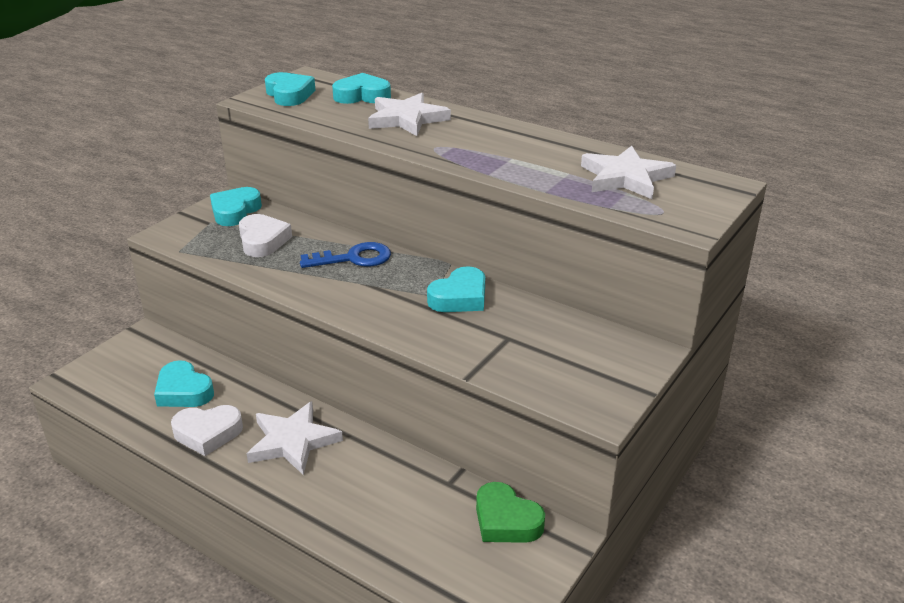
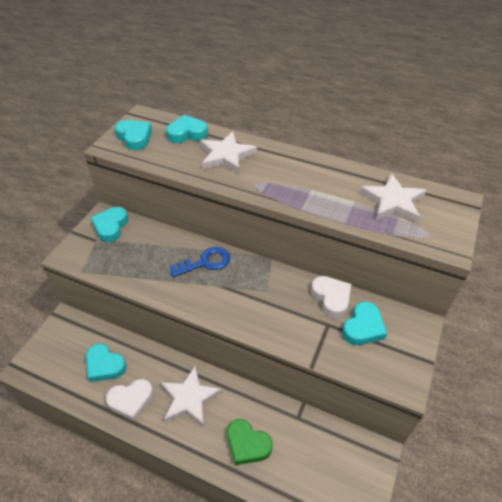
camera: 10 degrees left, 15 degrees up
white heart [239,214,292,257] -> white heart moved to [311,276,351,318]
turquoise heart [427,266,485,312] -> turquoise heart moved to [342,302,387,345]
green heart [476,482,545,543] -> green heart moved to [227,419,272,465]

